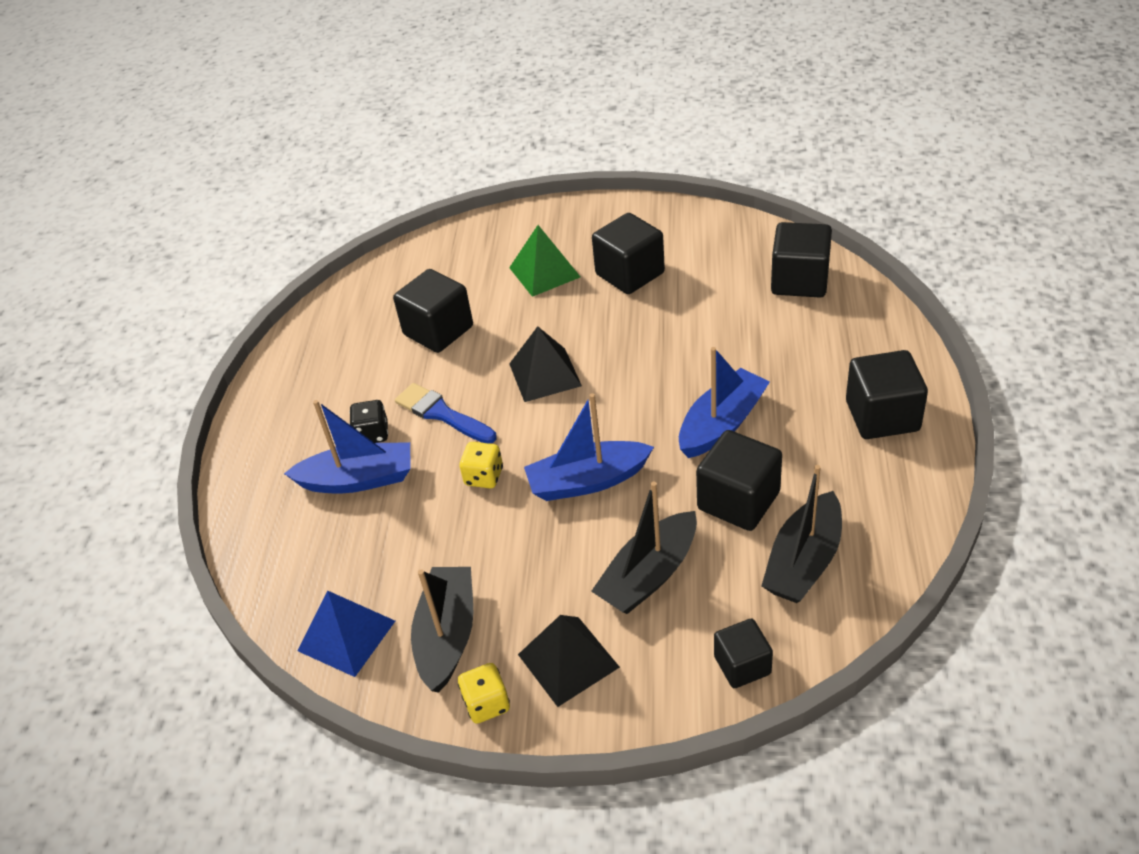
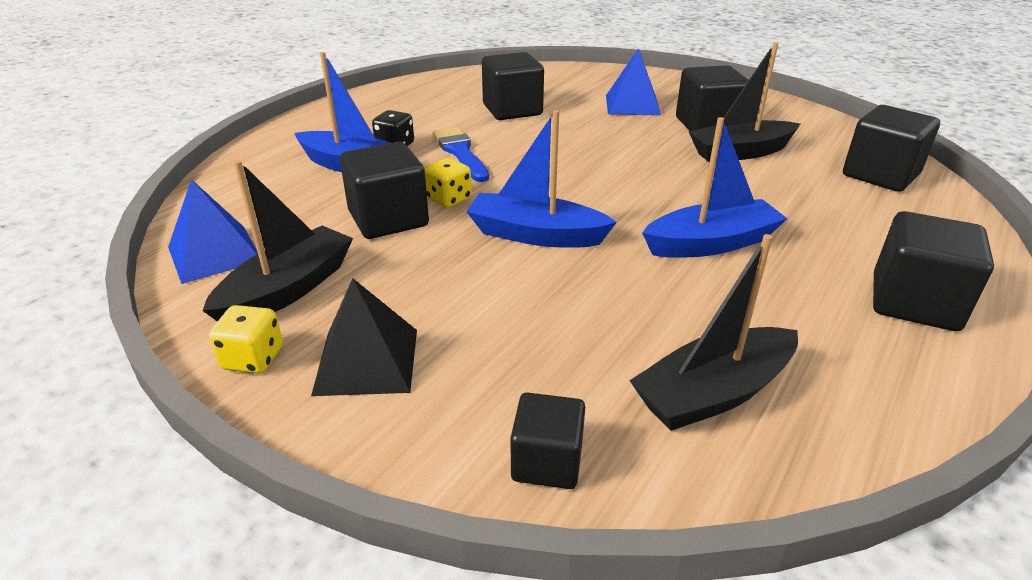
camera: 25 degrees right, 10 degrees down
green pyramid [509,225,580,297] -> blue pyramid [606,48,661,116]
black pyramid [509,326,582,402] -> none
black boat [591,481,697,614] -> black boat moved to [689,42,800,163]
black cube [696,430,782,531] -> black cube moved to [340,142,429,239]

